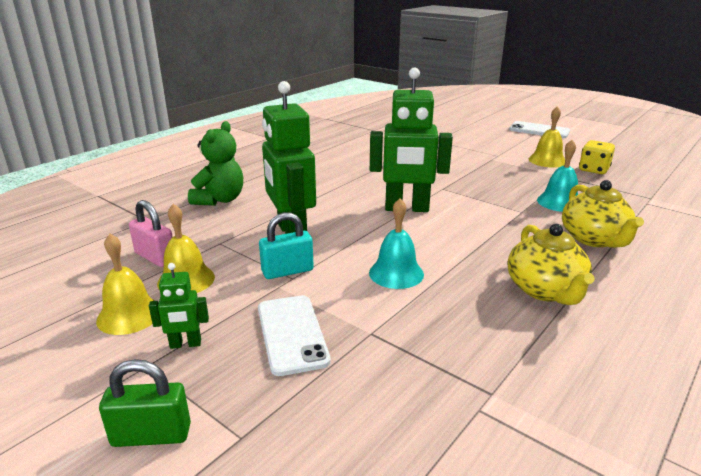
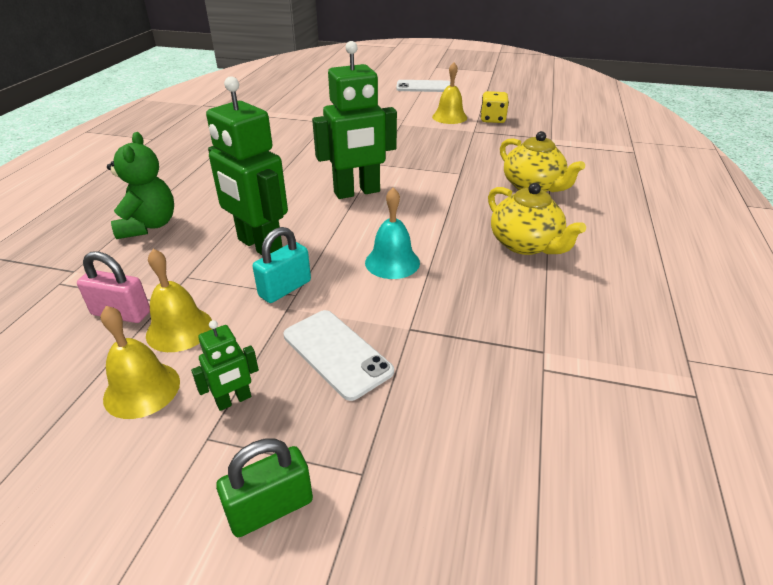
camera: 25 degrees left, 10 degrees up
turquoise bell [537,140,578,212] -> none

